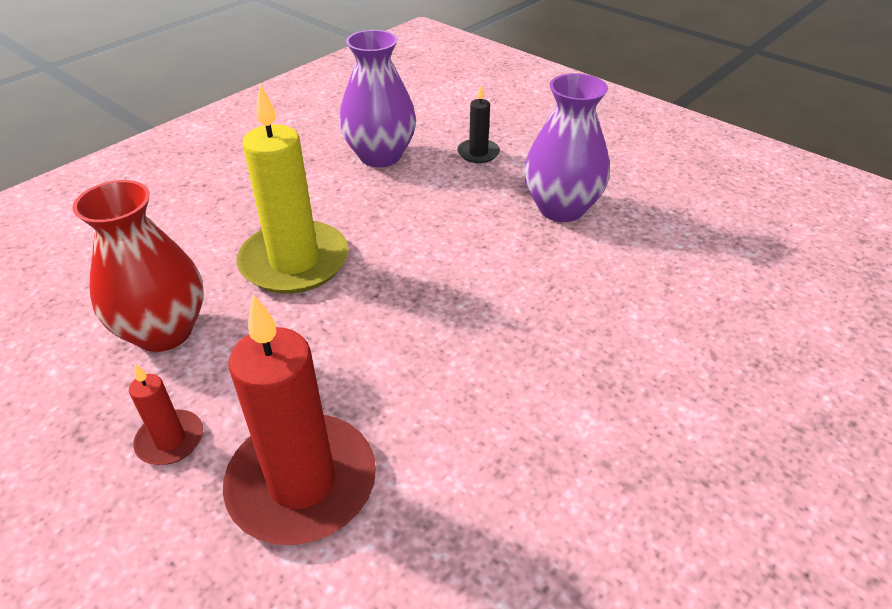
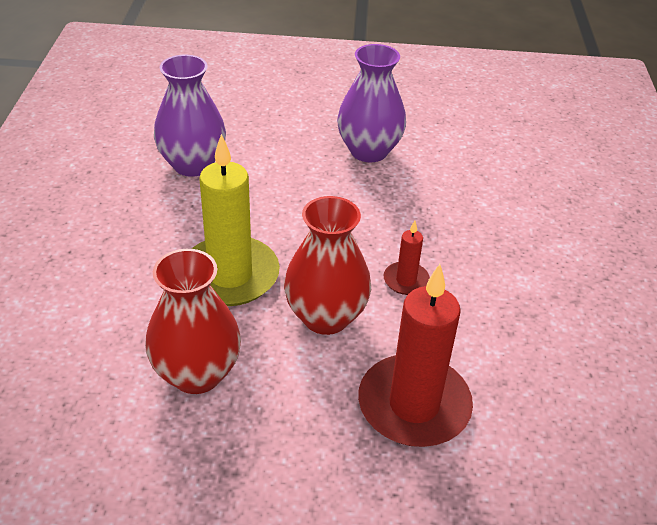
camera: 40 degrees left, 0 degrees up
red candle [129,364,203,465] -> red candle moved to [384,221,430,295]
black candle [457,86,500,163] -> none
none -> red vase [284,196,371,335]

